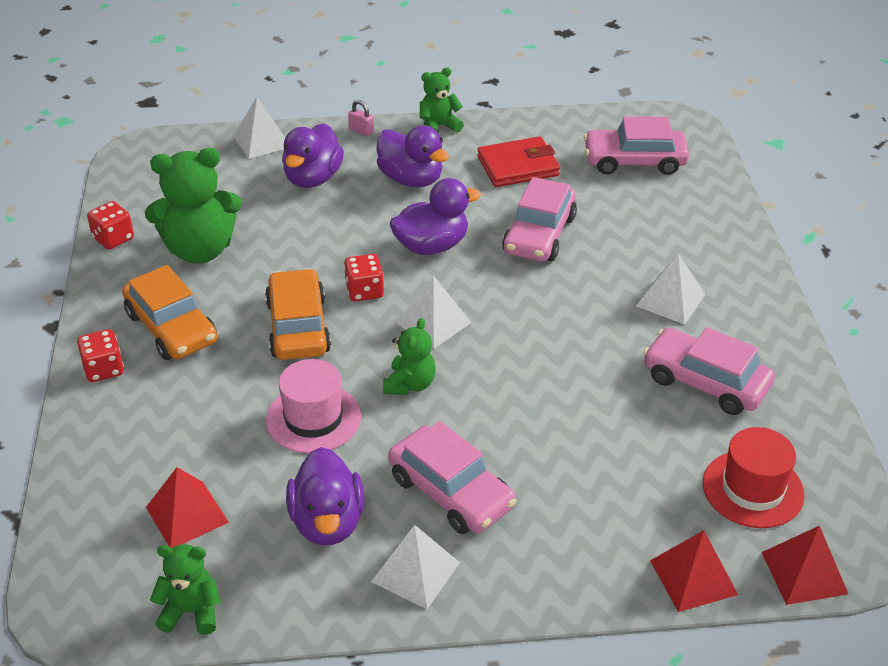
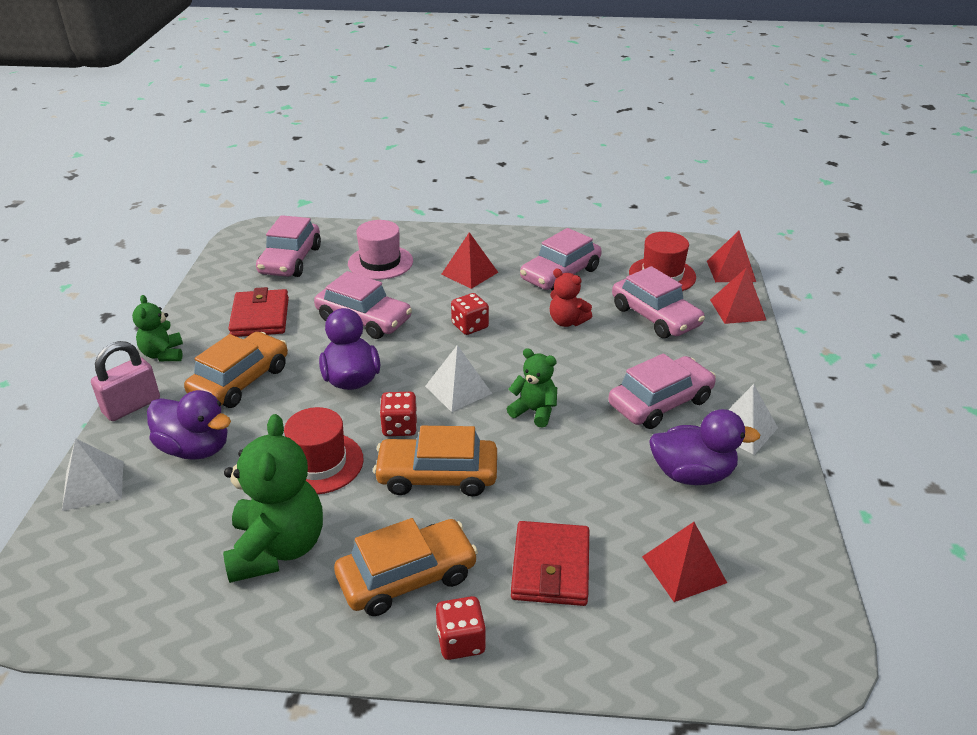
camera: 80 degrees left, 5 degrees down
red dice [87,201,134,250] -> red dice moved to [451,293,489,335]
green teddy bear [150,544,221,635] -> none
pink hat [266,359,361,454] -> pink hat moved to [348,220,413,280]
pink padlock [348,100,374,136] -> pink padlock [91,341,160,421], size x1.95
purple duck [376,125,449,187] -> orange car [184,332,288,408]
white pyramid [636,253,706,325] -> red pyramid [441,232,498,289]
none -> red hat [284,407,364,494]
none -> red wallet [511,521,589,606]
none -> red teddy bear [550,269,592,327]
none -> pink car [612,266,705,338]

